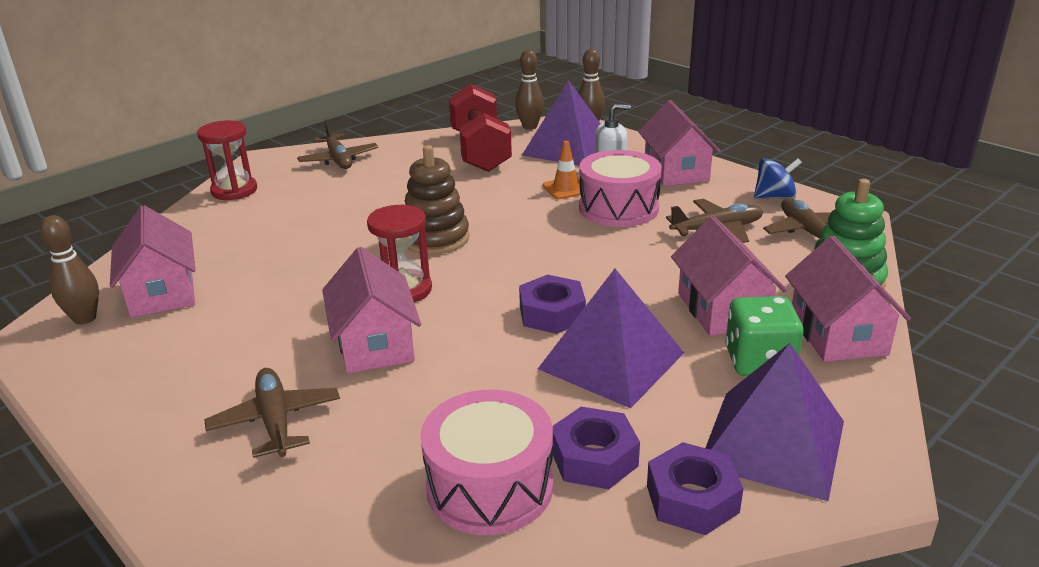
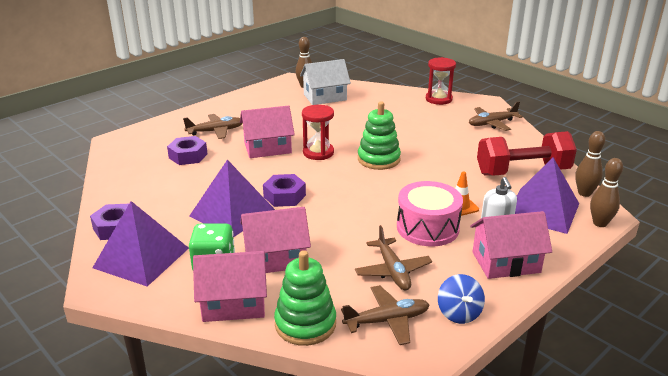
camera: 90 degrees right, 0 degrees up
pink house [110,205,195,318] -> white house [300,59,351,105]
brown stacking toy [405,145,470,255] -> green stacking toy [358,102,401,170]
pink drum [420,390,553,535] -> none
purple nut [552,407,640,489] -> purple nut moved to [167,136,207,165]

